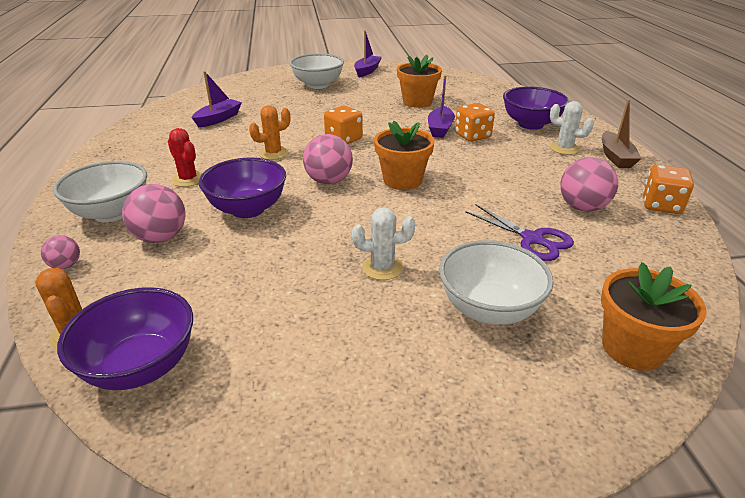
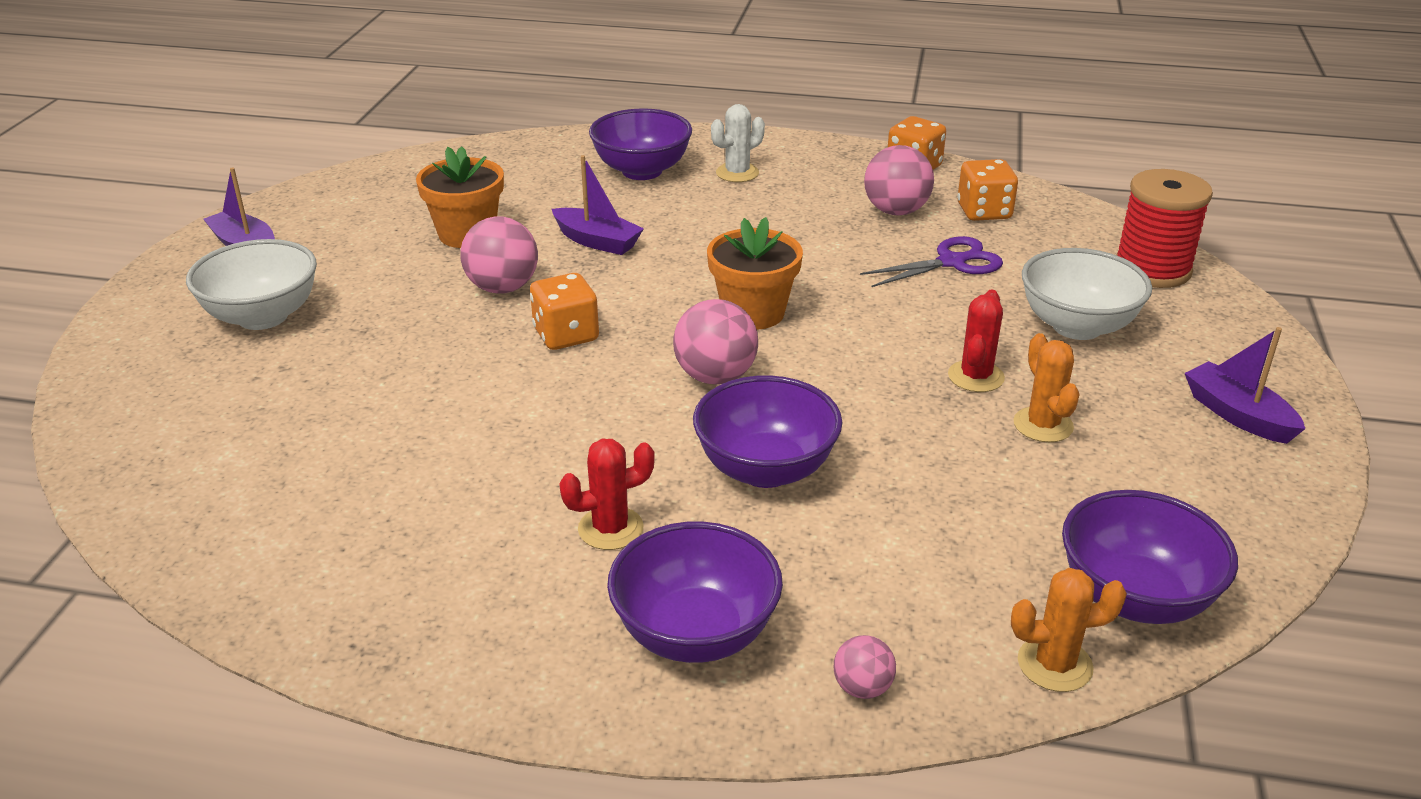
camera: 70 degrees left, 0 degrees up
white bowl [53,161,147,222] -> purple bowl [607,521,783,663]
pink ball [122,184,186,243] -> pink ball moved to [460,216,538,294]
purple boat [192,71,242,127] -> purple boat moved to [1185,327,1305,444]
orange cactus [249,105,290,160] -> orange cactus moved to [1014,333,1079,442]
white cactus [352,207,415,280] -> red cactus [948,290,1005,392]
orange dice [455,103,495,142] -> orange dice moved to [957,159,1018,221]
orange flower pot [601,262,707,371] -> red spool [1117,169,1213,288]
brown boat [602,99,642,168] -> none

